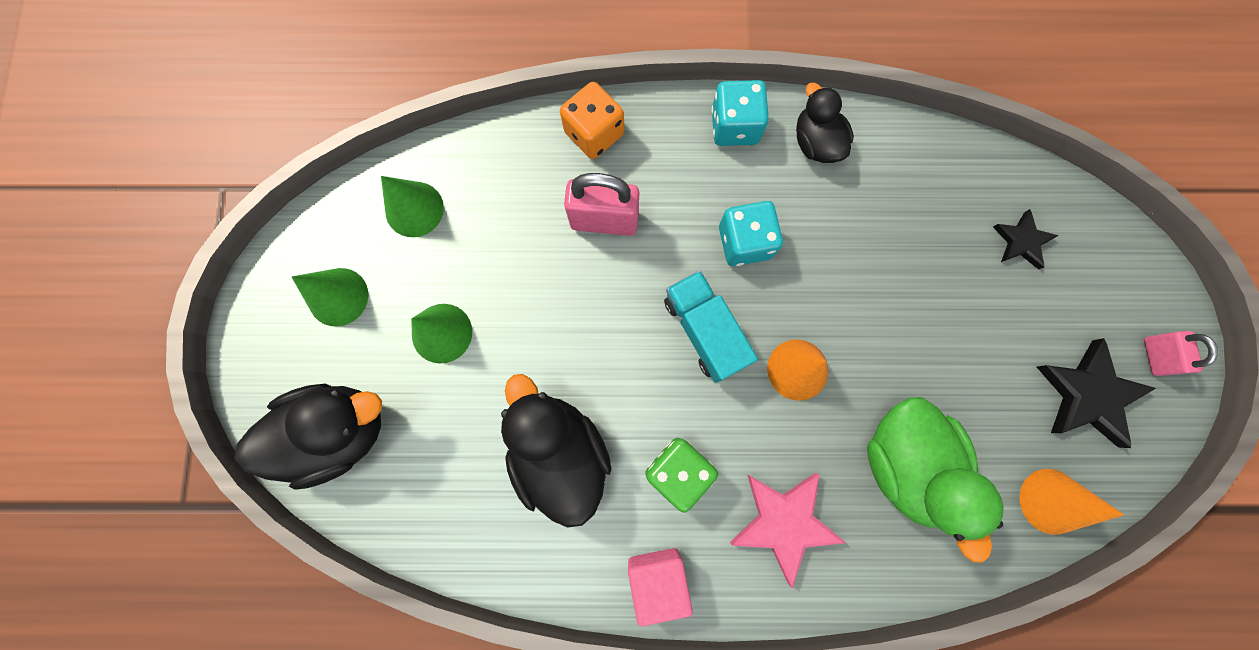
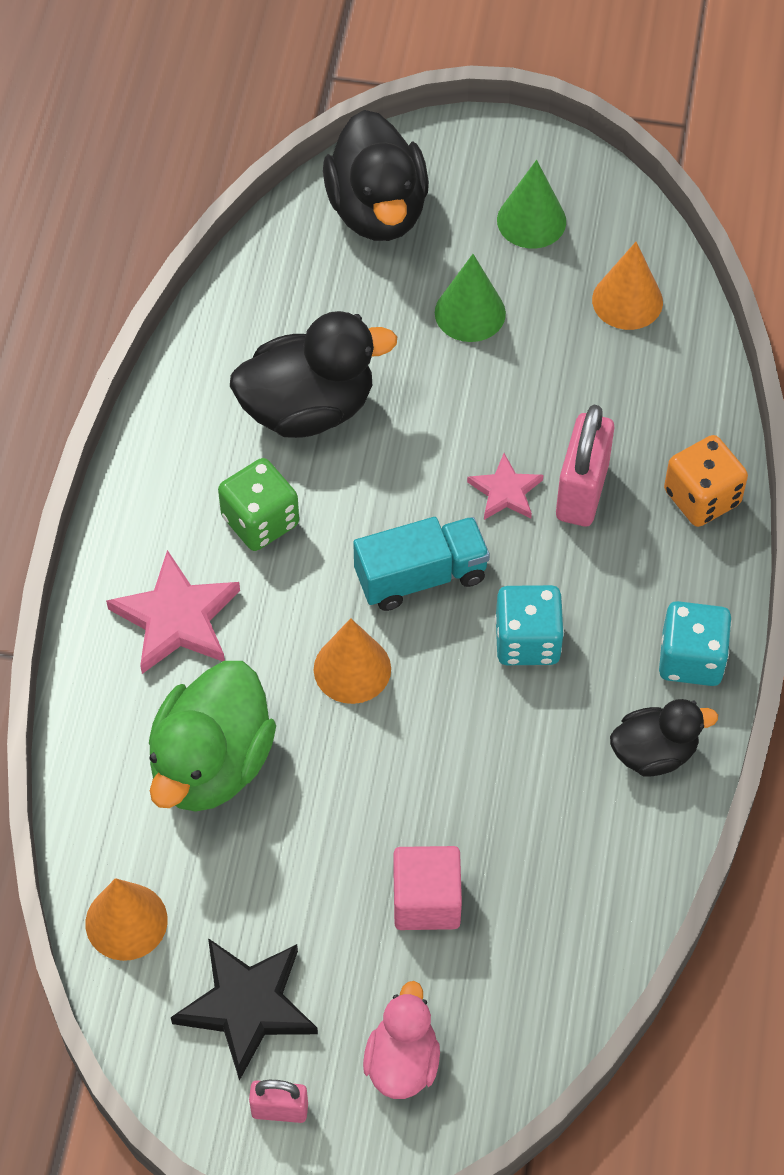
camera: 100 degrees right, 20 degrees down
green cone [381,176,444,237] -> orange cone [592,242,663,330]
pink cube [628,548,693,626] -> pink cube moved to [394,846,462,930]
green duck [867,397,1004,563] -> green duck turned 60 degrees counterclockwise [149,661,276,812]
black star [993,209,1059,270] -> none
none -> pink duck [363,981,440,1099]
none -> pink star [467,453,544,520]

